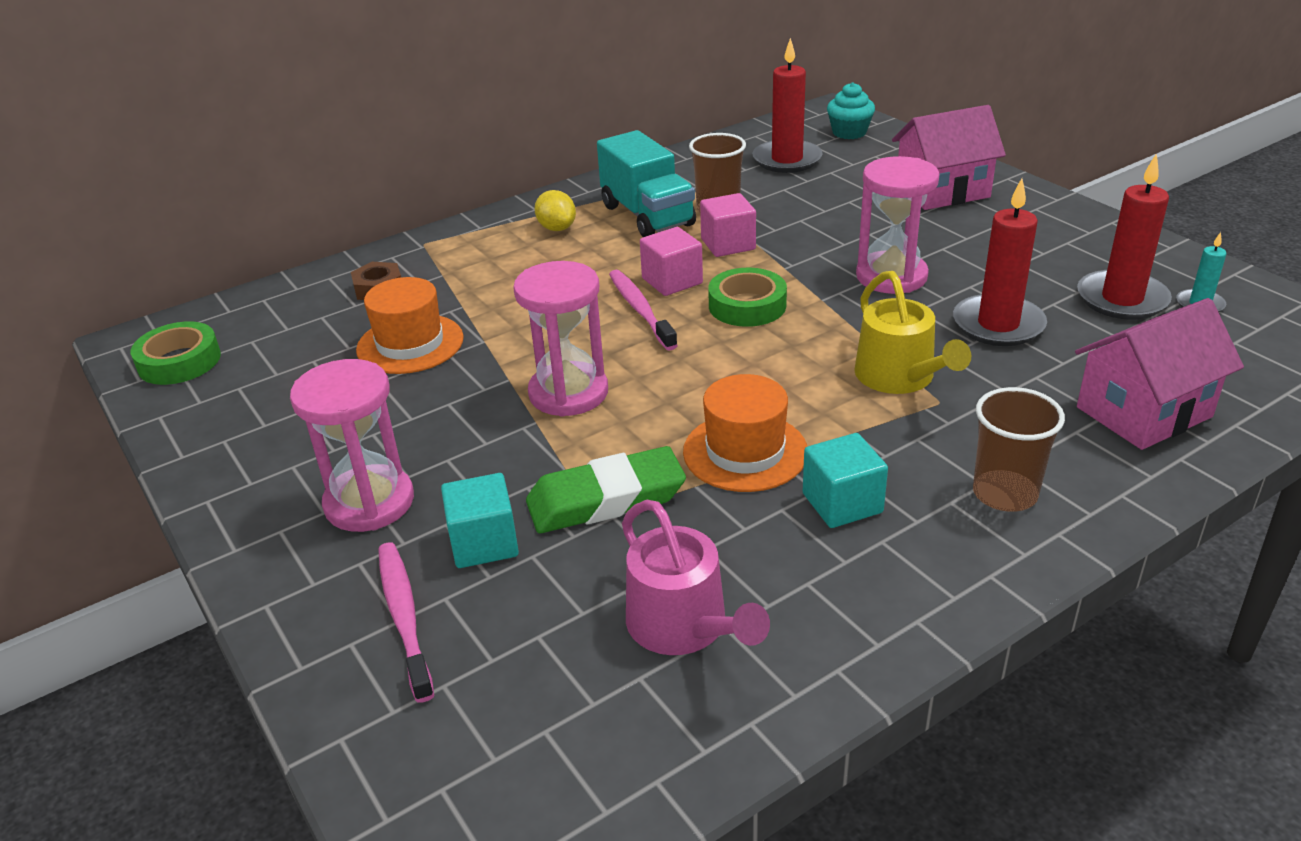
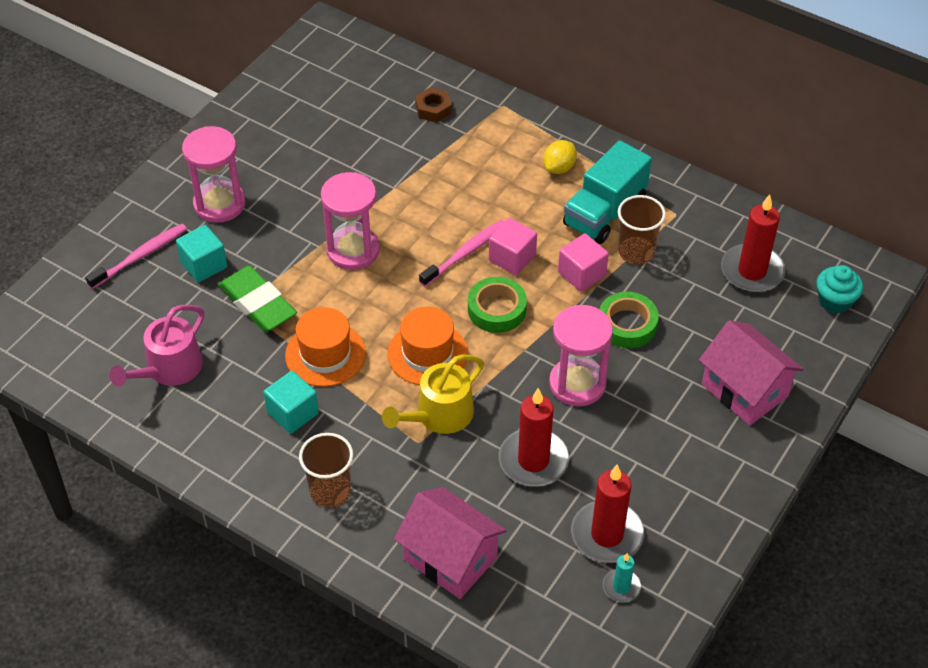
camera: 65 degrees right, 15 degrees up
green tape [131,321,221,385] -> green tape moved to [600,292,659,348]
orange hat [356,277,464,374] -> orange hat moved to [388,306,468,385]

